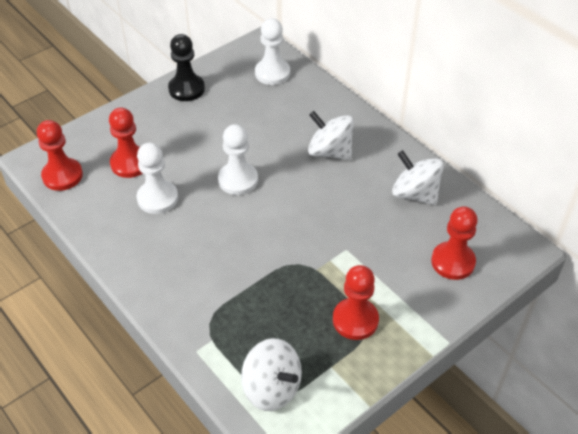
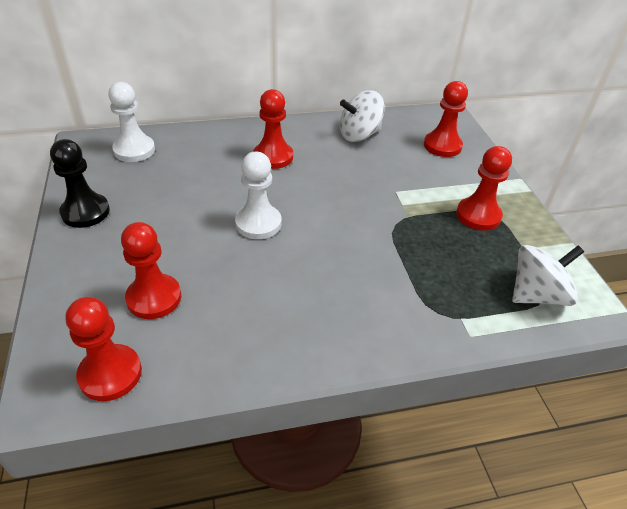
camera: 65 degrees left, 5 degrees down
white pawn [137,143,178,214] -> none
white spinning top [308,111,354,160] -> red pawn [253,89,293,169]

